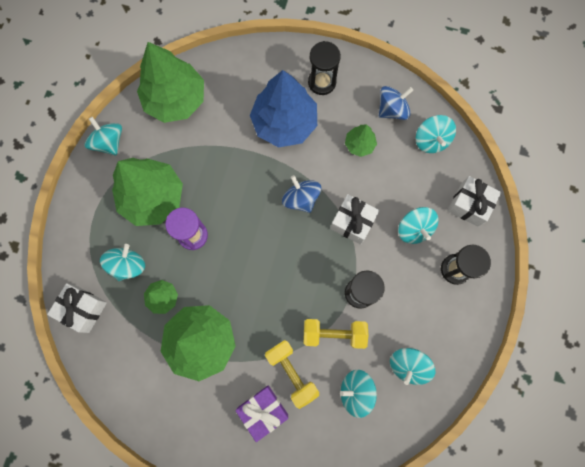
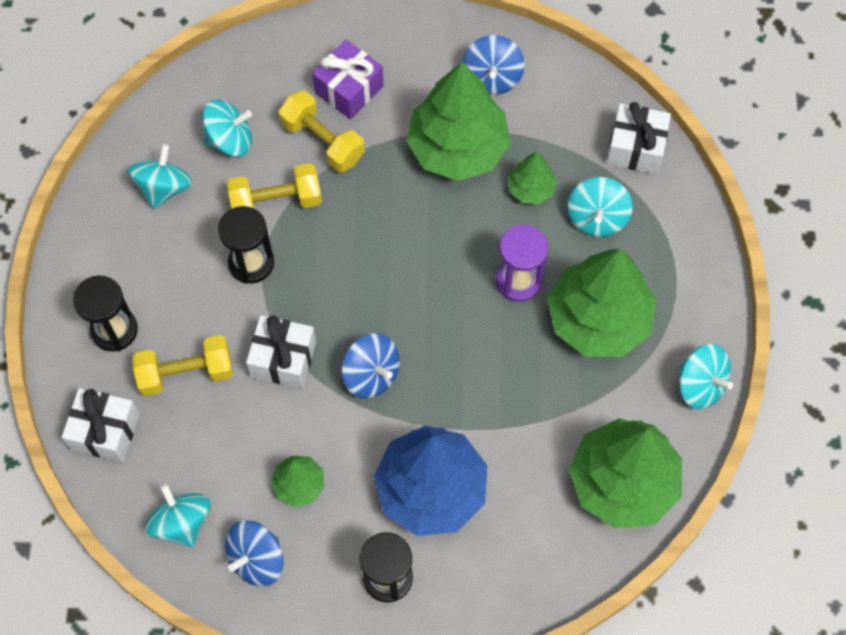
camera: 165 degrees right, 10 degrees down
turquoise spinning top [398,207,439,244] -> yellow dumbbell [132,335,233,396]
none -> blue spinning top [463,35,525,95]

